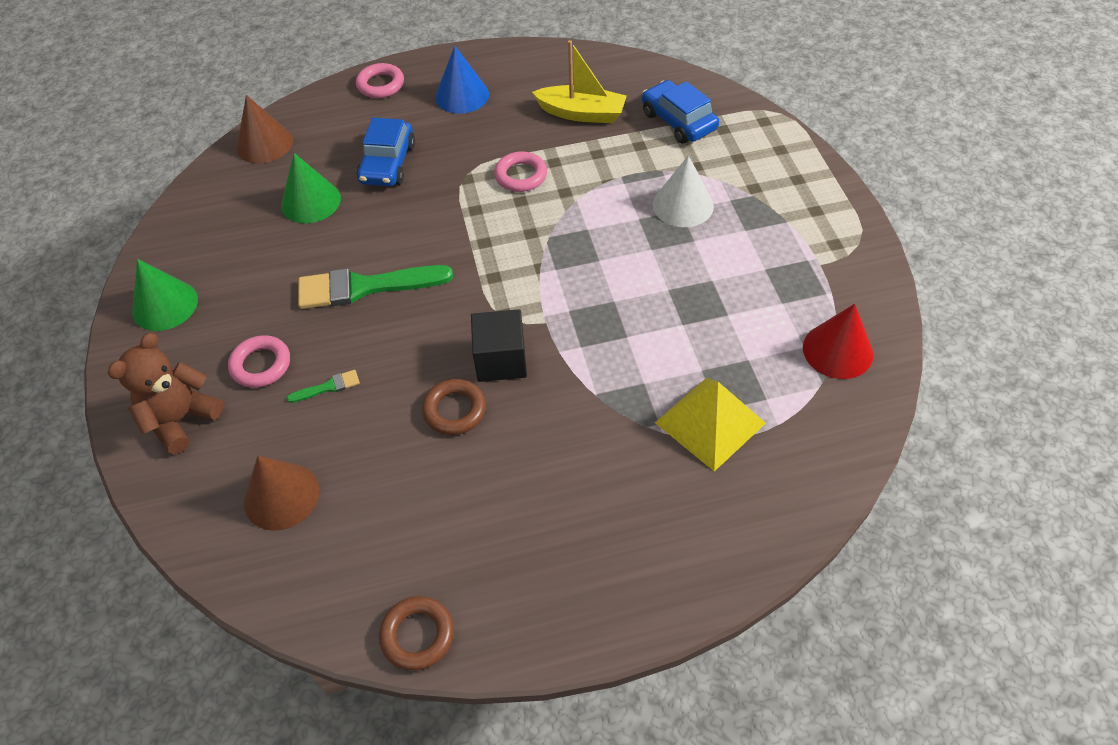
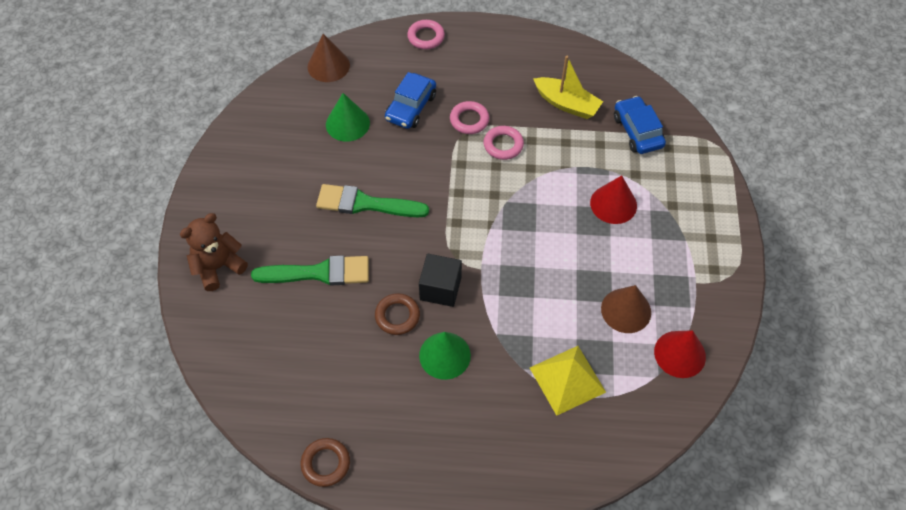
camera: 15 degrees right, 5 degrees up
green cone [132,259,198,331] -> green cone moved to [419,332,471,380]
pink ring [228,335,290,388] -> pink ring moved to [450,101,489,134]
brown cone [244,456,320,531] -> brown cone moved to [601,285,651,333]
green brush [286,370,360,403] -> green brush [251,255,369,286], size x2.30
blue cone [435,46,489,114] -> none
white cone [653,155,714,227] -> red cone [590,175,637,224]

